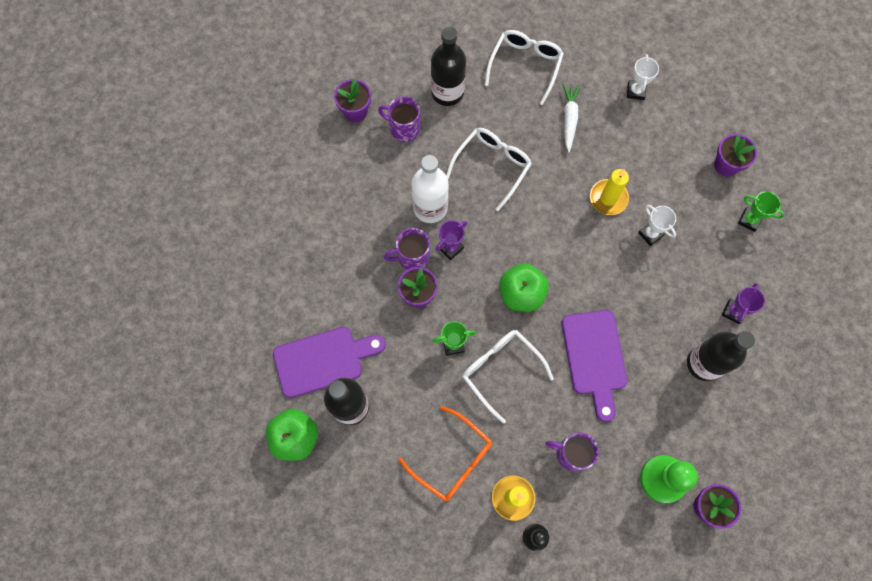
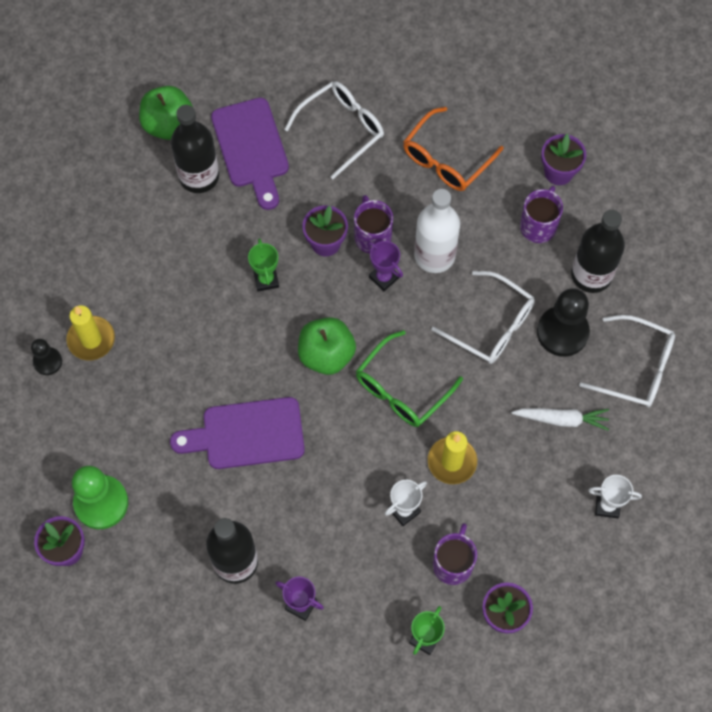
camera: 90 degrees right, 5 degrees down
orange glasses [398,406,492,501] -> orange glasses moved to [403,107,504,191]
white glasses [462,330,554,423] -> white glasses moved to [284,81,384,179]
purple mug [545,432,599,471] -> purple mug moved to [433,523,477,585]
none -> green glasses [356,330,463,427]
none -> black pawn [537,288,590,357]

